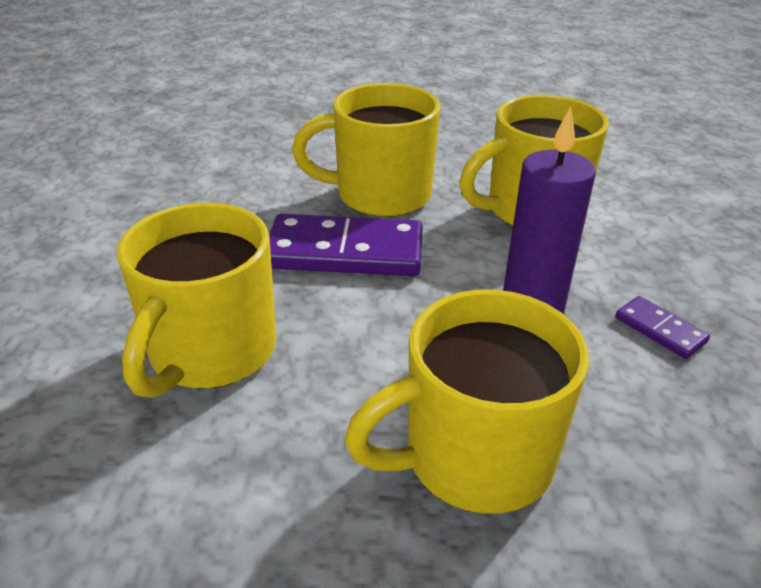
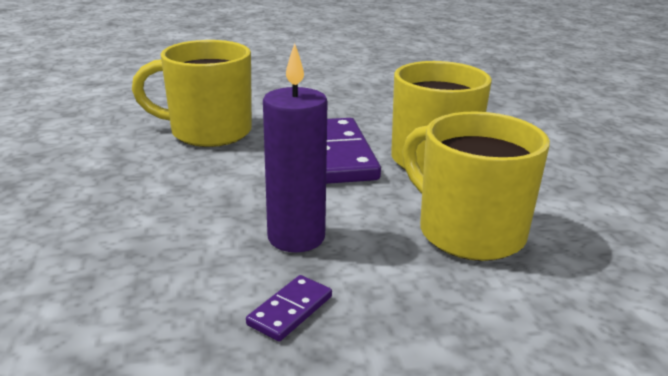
camera: 75 degrees right, 10 degrees down
yellow mug [344,290,589,514] -> none

